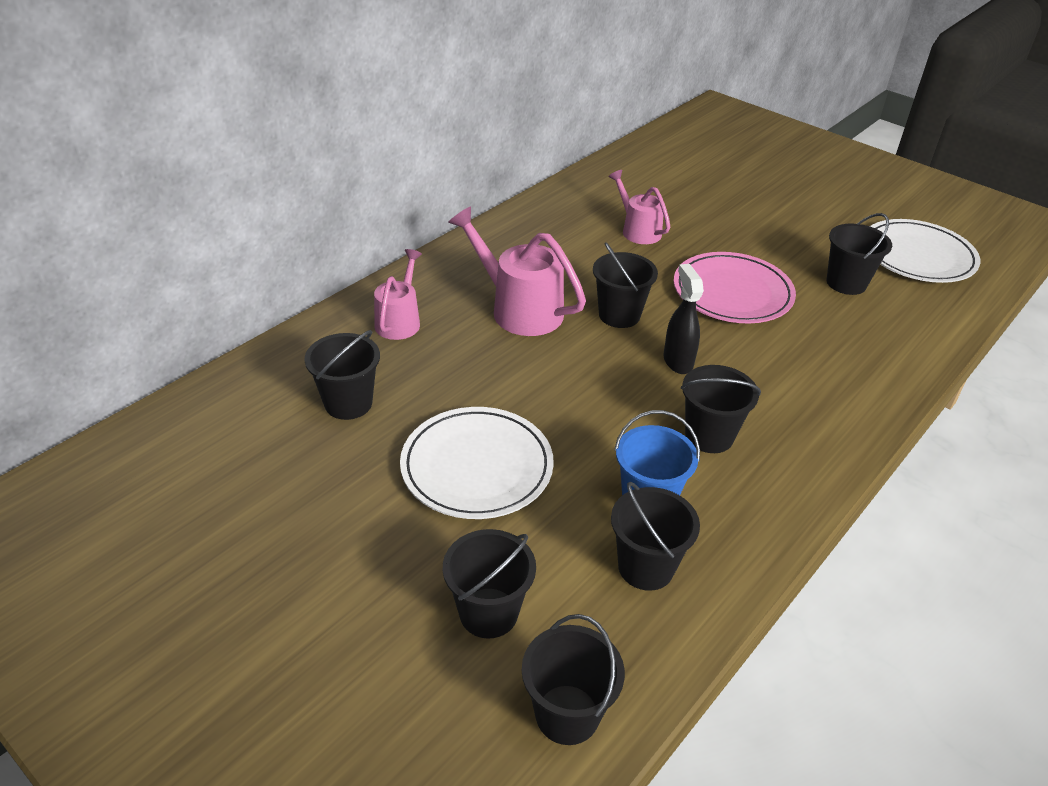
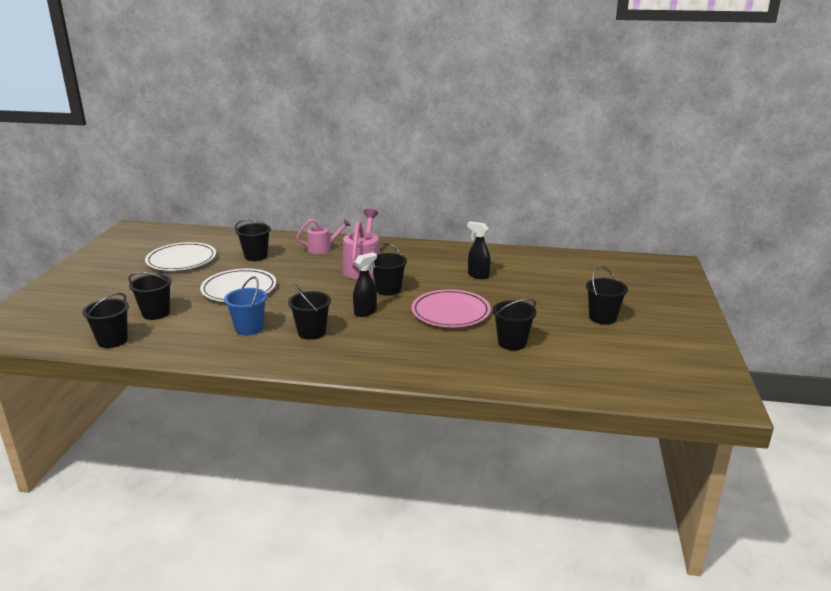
camera: 60 degrees right, 15 degrees down
pink watering can [608,170,670,244] -> black spray bottle [467,221,491,279]
black bucket [611,482,700,591] -> black bucket moved to [586,266,628,325]
white plate [870,219,980,283] -> white plate moved to [145,242,216,271]

